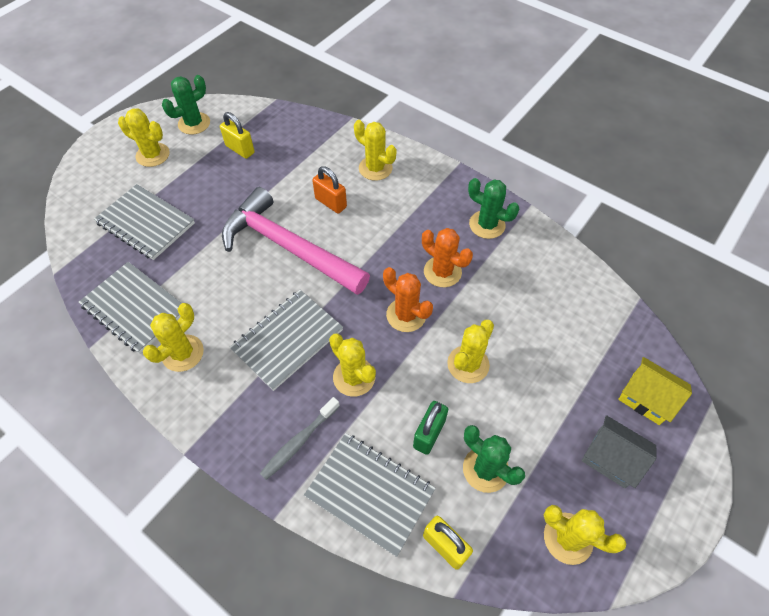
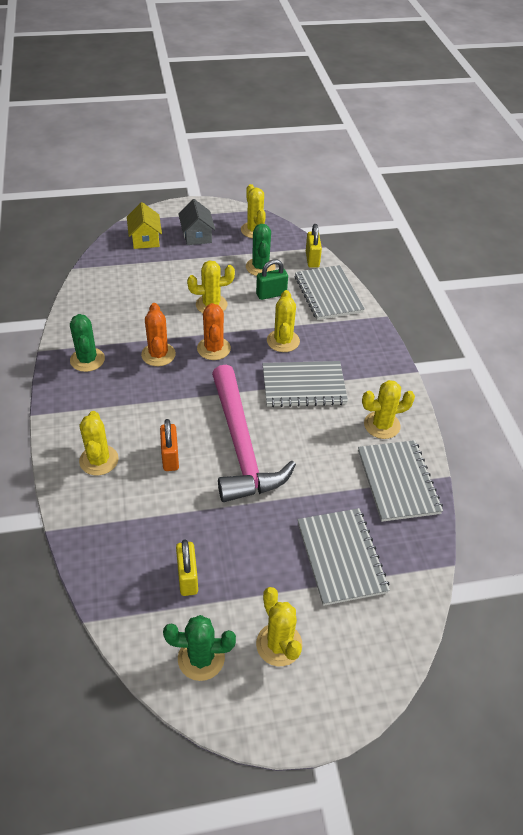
camera: 140 degrees left, 10 degrees down
grey toothbrush [260,397,340,480] -> none

